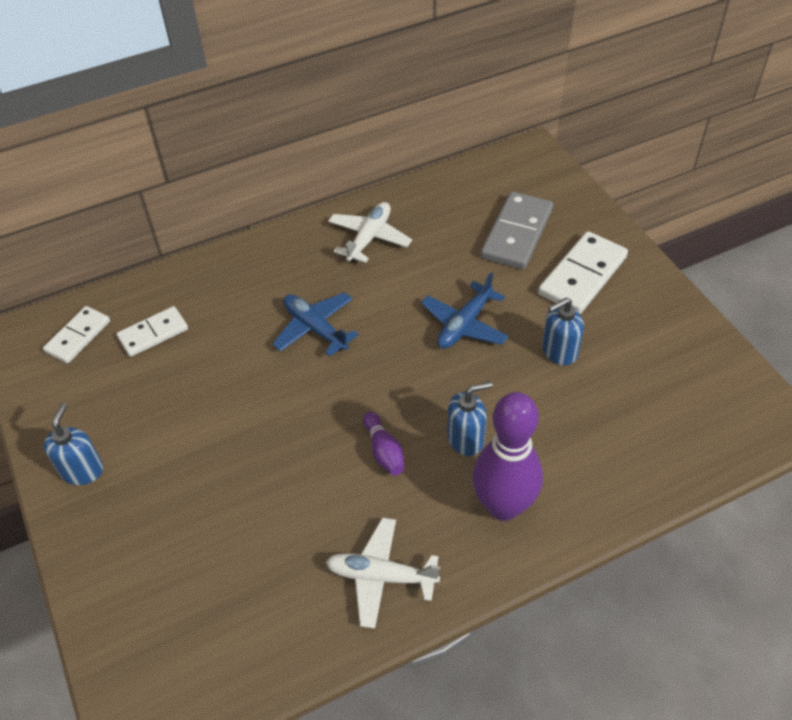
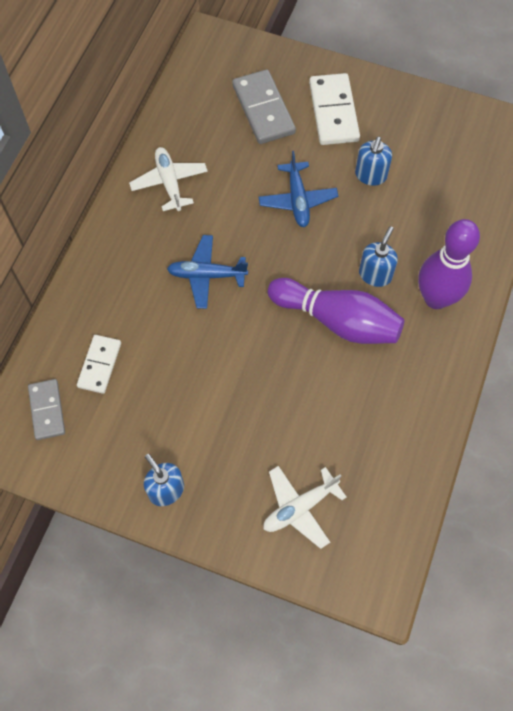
camera: 45 degrees left, 15 degrees up
white domino [43,306,110,364] -> grey domino [28,379,65,440]
white plane [326,518,440,629] -> white plane moved to [263,466,346,549]
purple bowling pin [363,412,404,476] -> purple bowling pin [268,278,405,344], size x2.17

